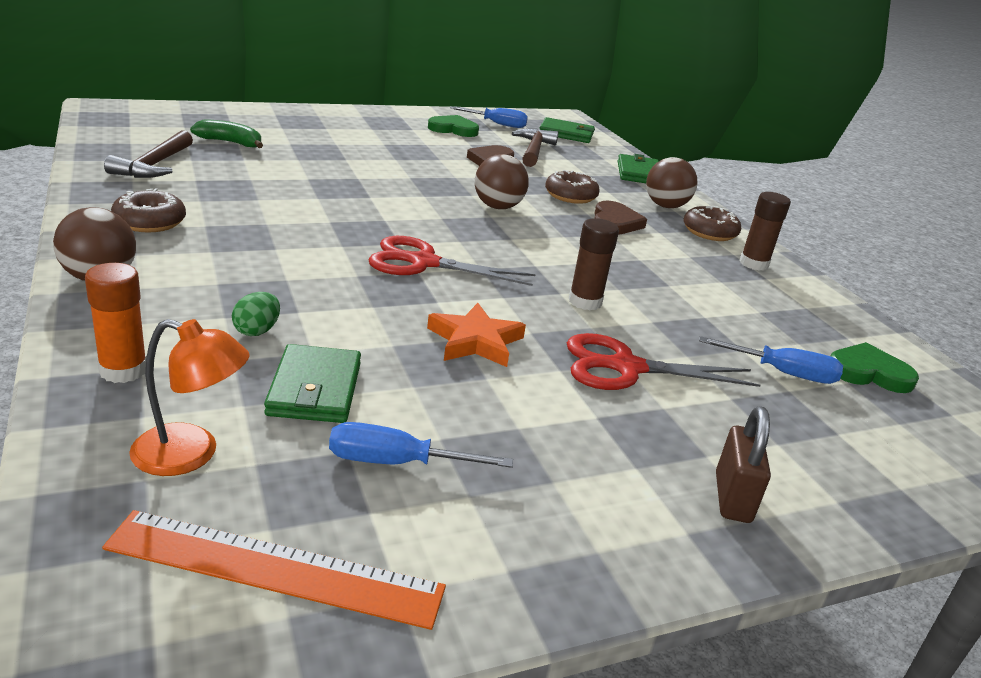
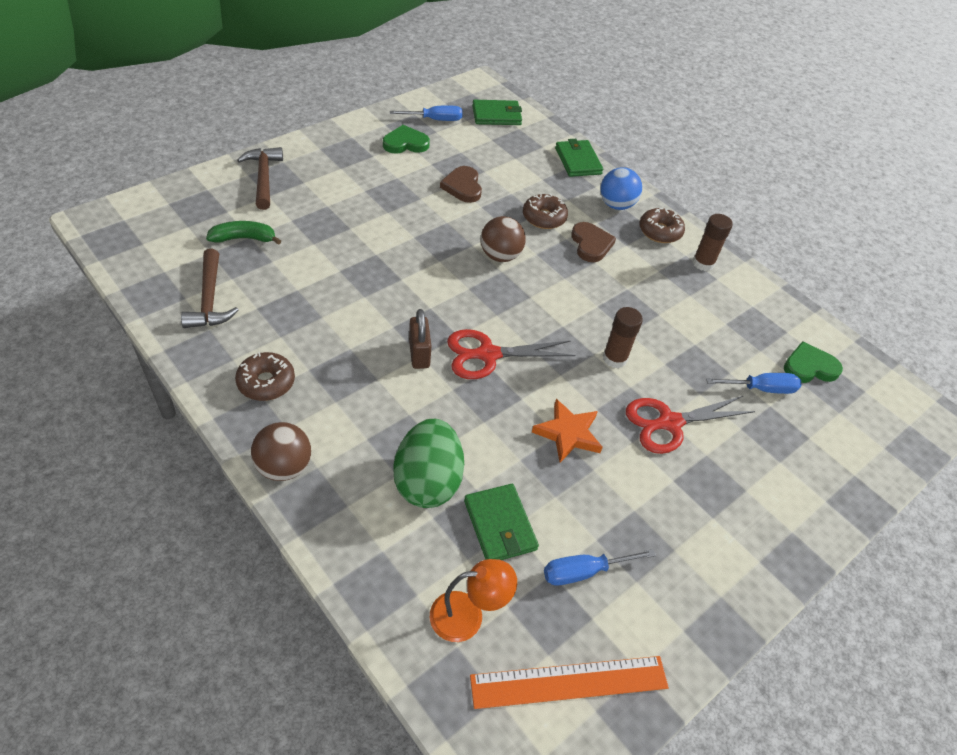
camera: 20 degrees left, 20 degrees up
orange glue stick [85,263,147,383] -> none
green egg [232,292,280,336] -> green egg [393,419,464,508], size x2.29
brown hammer [512,128,559,167] -> brown hammer moved to [237,147,283,210]
brown ball [646,157,698,208] -> blue ball [600,167,642,210]
brown padlock [716,406,771,523] -> brown padlock moved to [409,309,431,369]

